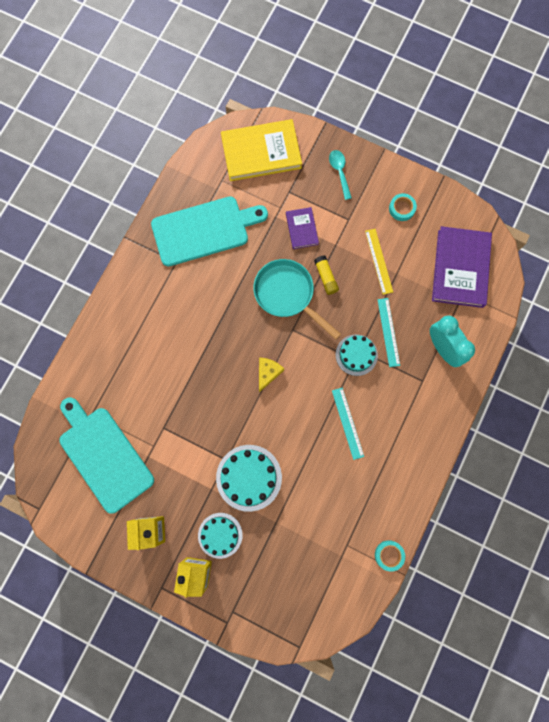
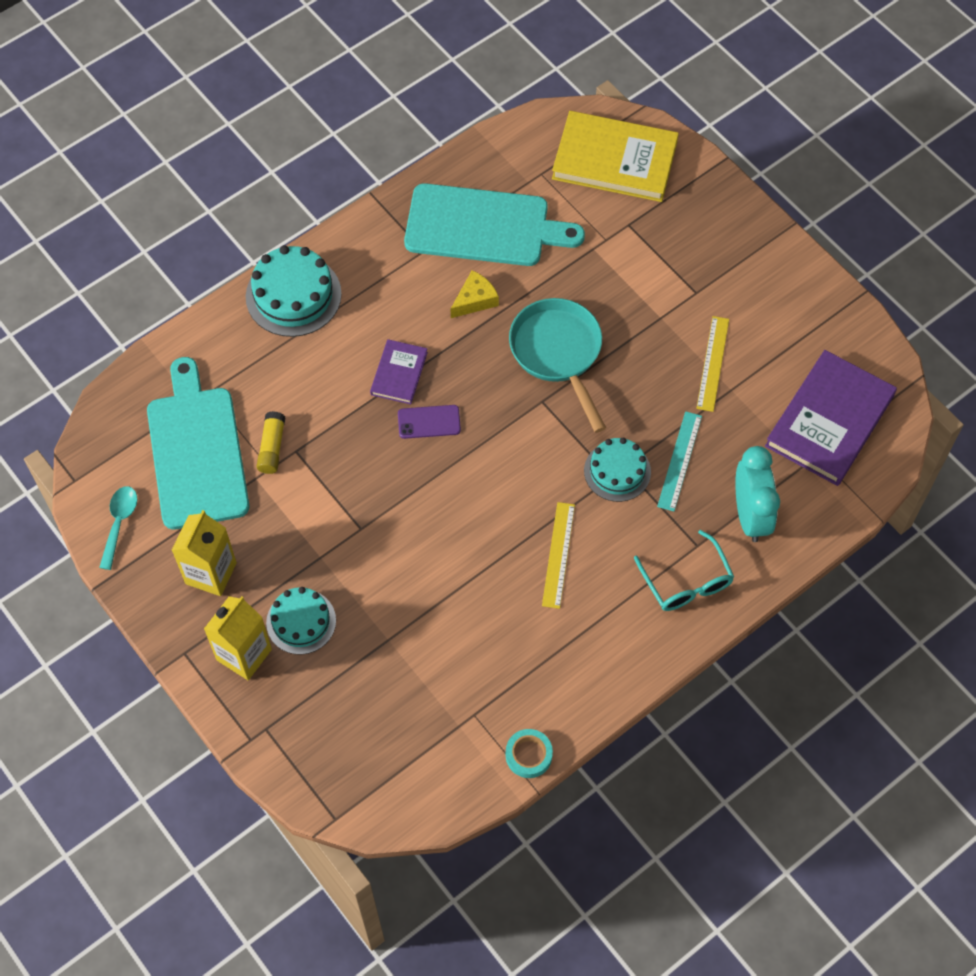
camera: 25 degrees right, 15 degrees down
turquoise cake [216,445,282,512] -> turquoise cake moved to [246,245,342,337]
yellow cheese [259,358,284,392] -> yellow cheese moved to [451,270,499,318]
purple book [286,207,319,249] -> purple book moved to [370,339,428,404]
yellow glue stick [314,255,339,295] -> yellow glue stick moved to [256,411,285,474]
turquoise spoon [329,150,352,200] -> turquoise spoon moved to [99,486,137,570]
turquoise ruler [332,388,364,460] -> yellow ruler [542,502,575,609]
turquoise tape [389,193,417,221] -> none
none -> purple phone [398,405,461,439]
none -> turquoise glasses [634,530,734,611]

